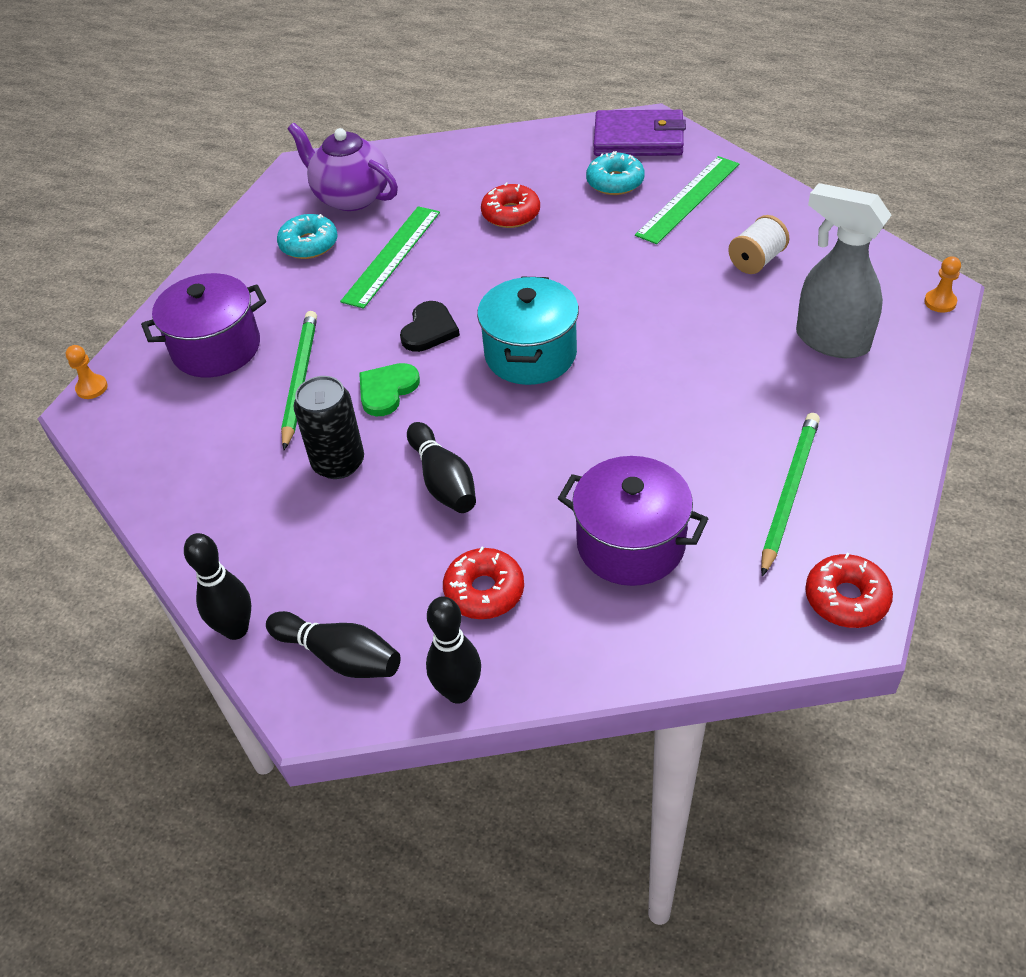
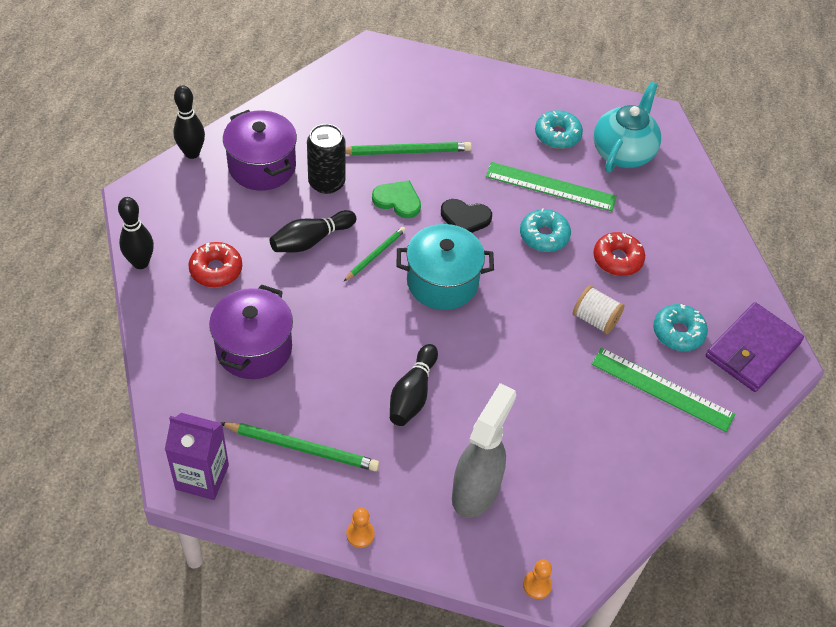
camera: 75 degrees right, 5 degrees up
orange pawn [66,345,108,399] -> orange pawn moved to [346,508,375,548]
purple pot [141,273,266,378] -> purple pot moved to [223,110,297,191]
black bowling pin [266,611,401,678] -> black bowling pin moved to [390,344,438,426]
purple teapot [288,123,398,211] -> turquoise teapot [593,82,661,173]
purple wallet [594,110,686,156] -> purple wallet turned 45 degrees clockwise [706,302,804,392]
white spool [728,215,790,274] -> white spool moved to [573,285,625,334]
red donut [805,553,893,628] -> purple carton [165,413,229,500]
none -> green pencil [343,227,406,282]
none -> turquoise donut [520,208,571,252]

